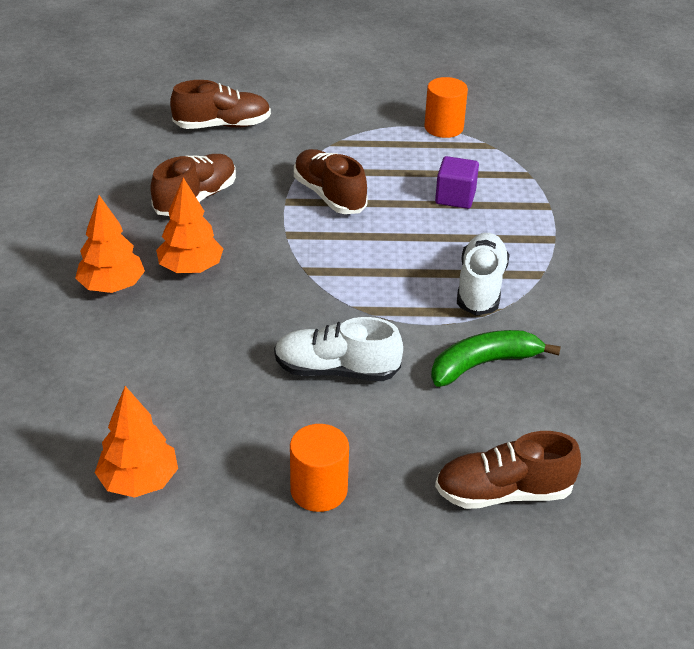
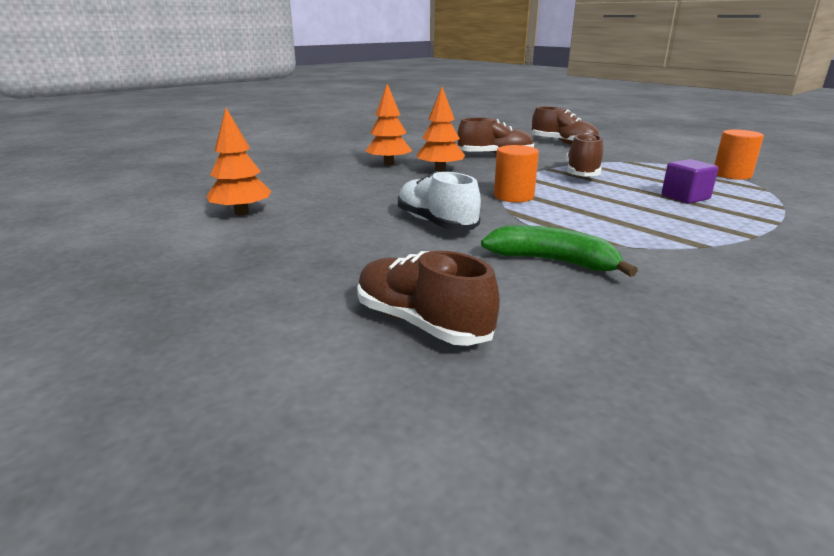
camera: 50 degrees right, 15 degrees down
orange cylinder [290,424,349,512] -> orange cylinder moved to [494,145,539,202]
white shoe [457,233,510,315] -> none

